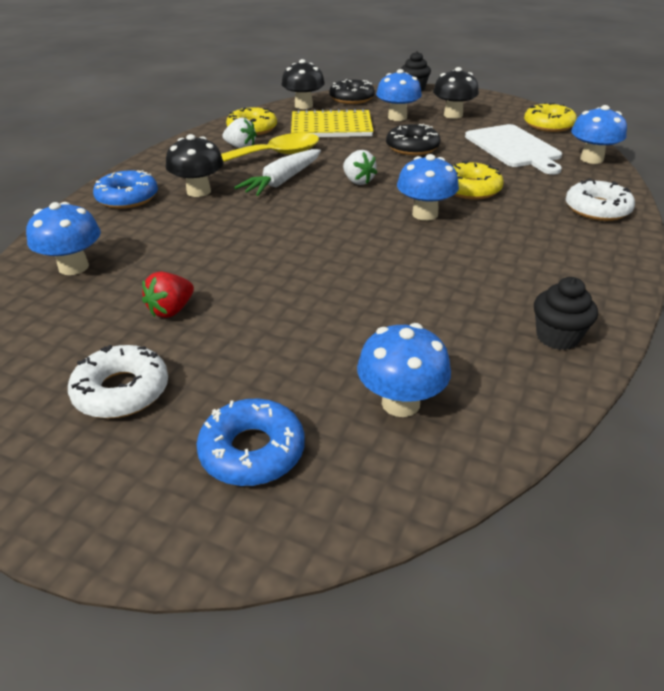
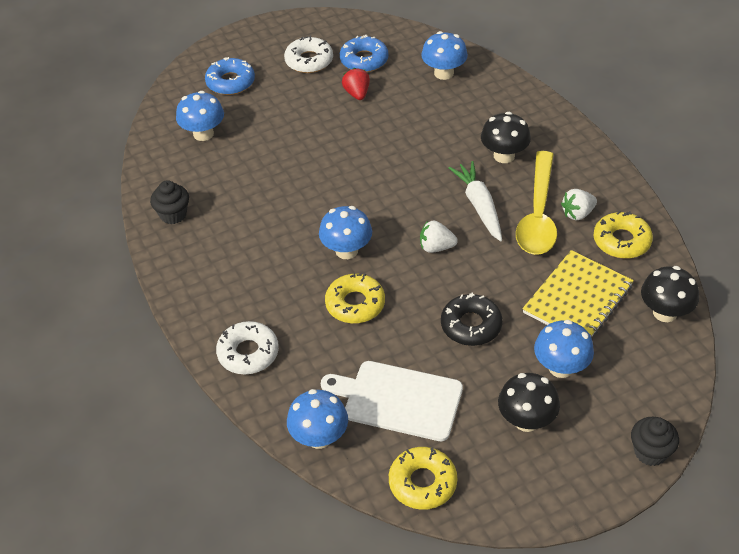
camera: 130 degrees right, 10 degrees up
blue donut [93,170,158,209] -> blue donut moved to [340,35,389,72]
black donut [329,79,375,104] -> none

